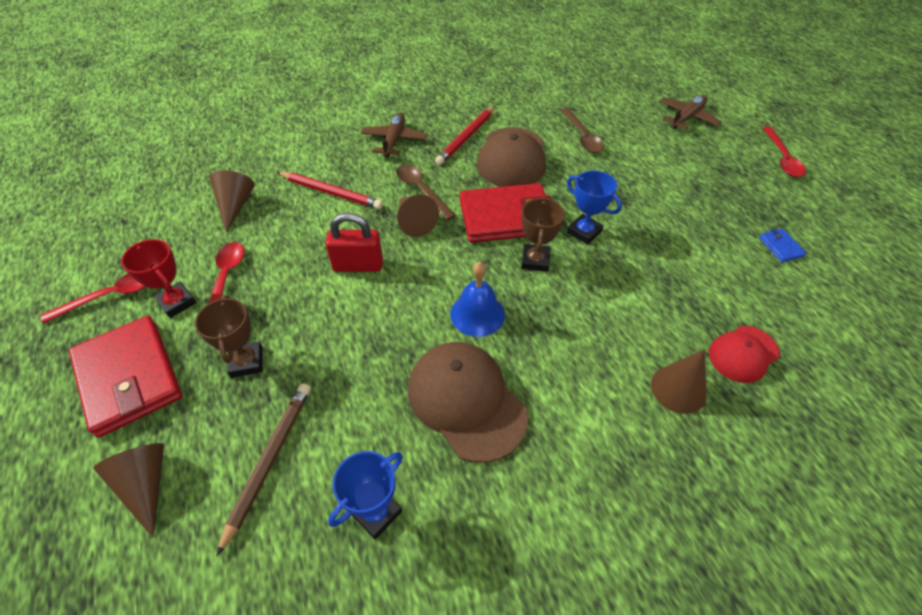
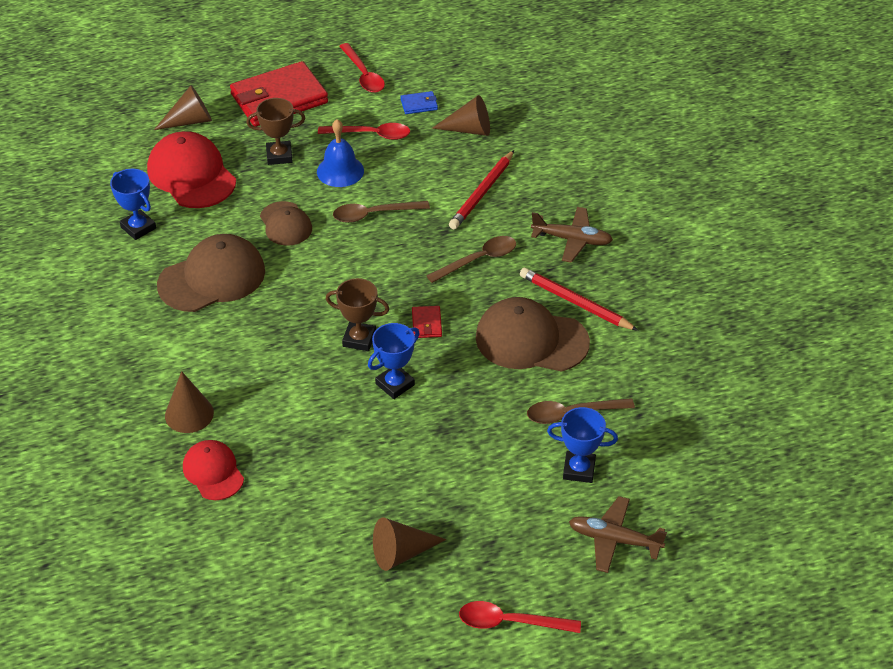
camera: 95 degrees right, 5 degrees down
red trophy [121,239,197,318] -> none
brown pencil [216,383,311,557] -> red cap [147,131,236,208]
red padlock [325,213,383,272] -> brown spoon [333,201,430,223]
brown cone [397,194,439,237] -> brown cone moved to [373,517,446,571]
blue bell [450,261,505,337] -> blue bell moved to [317,119,364,187]
red wallet [460,183,551,243] -> red wallet [412,306,442,338], size x0.41
brown plane [659,95,722,129] -> brown plane turned 150 degrees clockwise [569,496,667,573]
blue wallet [759,229,806,263] -> blue wallet moved to [400,91,438,114]
none -> brown cap [260,201,312,246]
none -> blue trophy [547,407,618,483]

